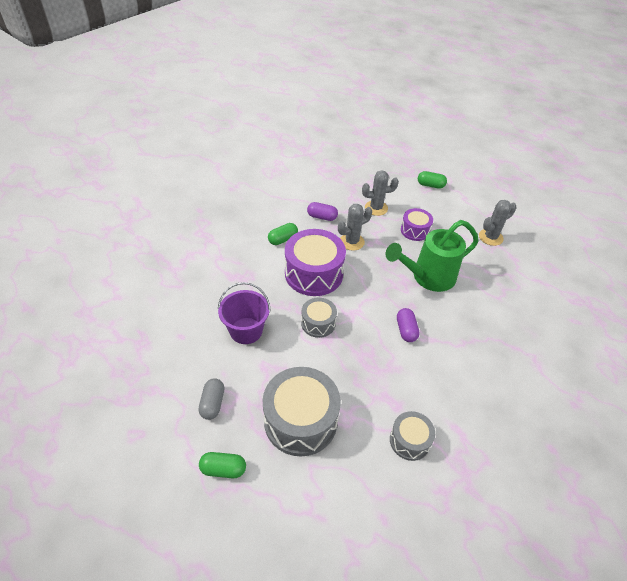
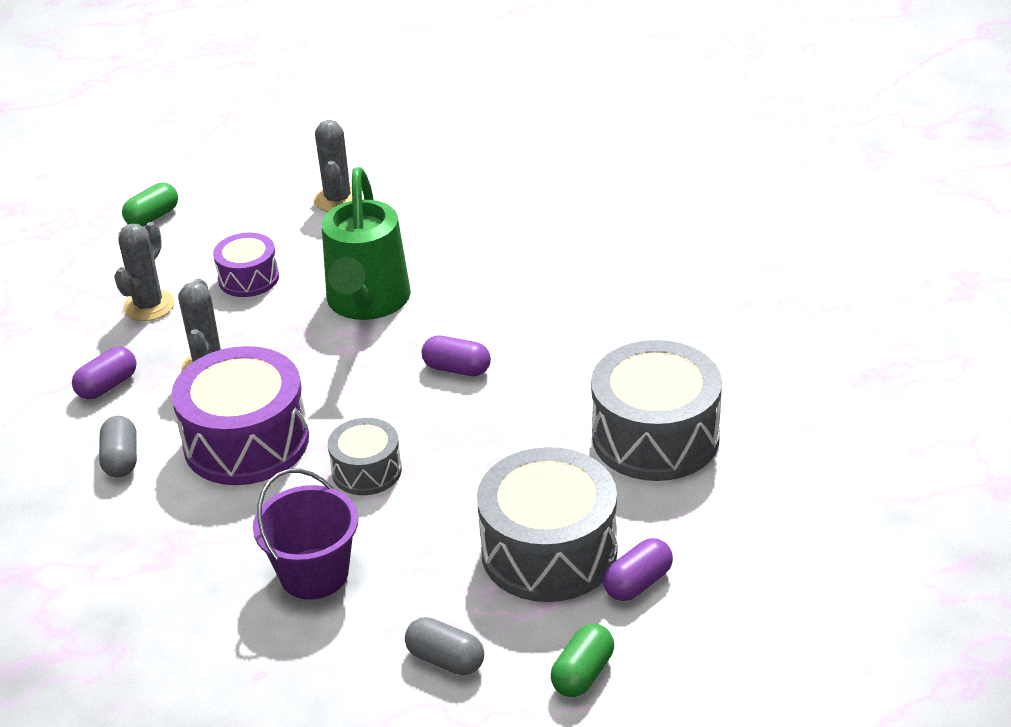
camera: 60 degrees left, 10 degrees down
green capsule [268,223,298,245] -> grey capsule [99,416,137,477]
grey drum [390,411,435,461] -> grey drum [591,340,722,481], size x1.84
none -> purple capsule [603,538,673,601]

